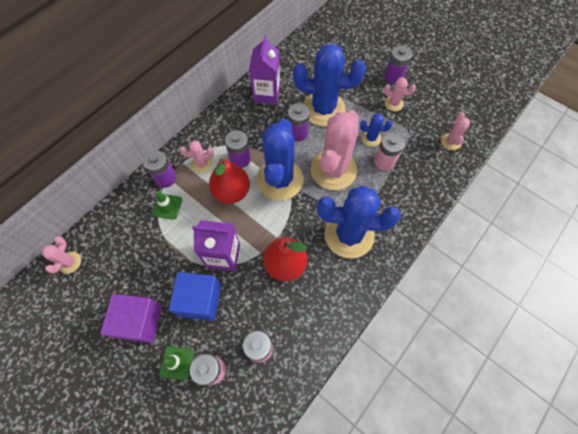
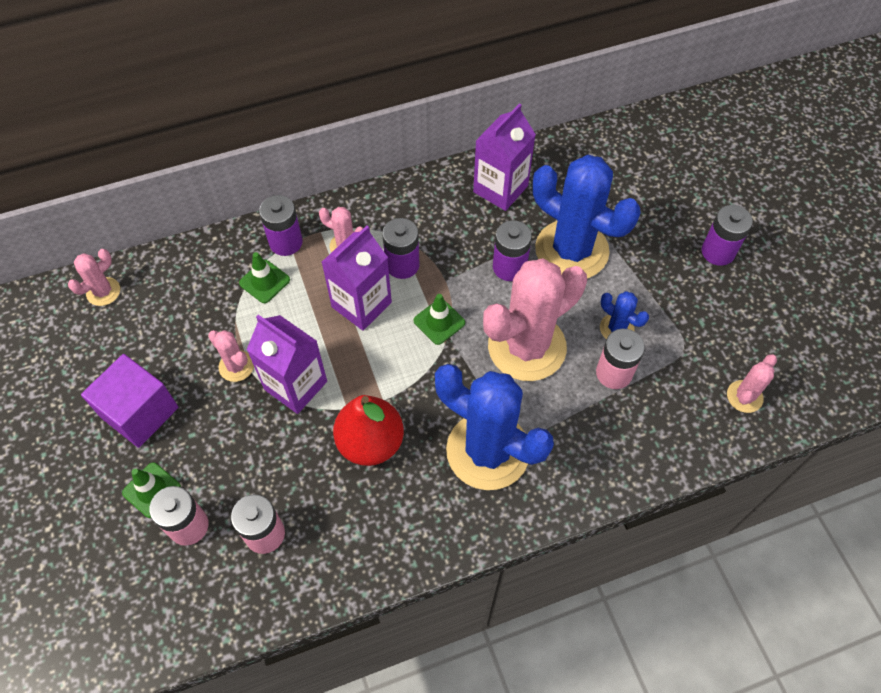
camera: 30 degrees right, 5 degrees down
blue cube [169,272,221,321] -> none
red pear [209,159,250,204] -> purple carton [322,226,392,331]
blue cactus [256,118,304,201] -> green traffic cone [413,294,465,345]
pink cactus [384,77,416,111] -> pink cactus moved to [208,330,254,382]

